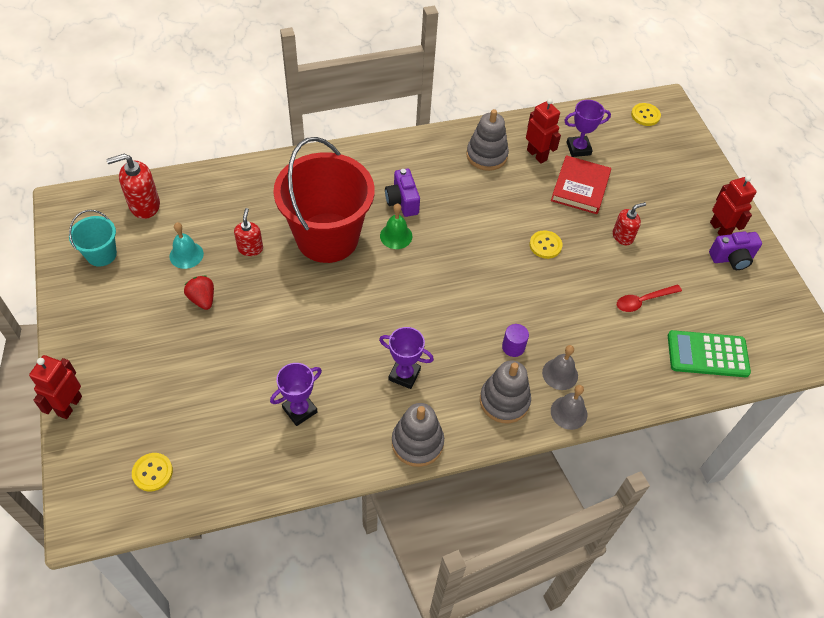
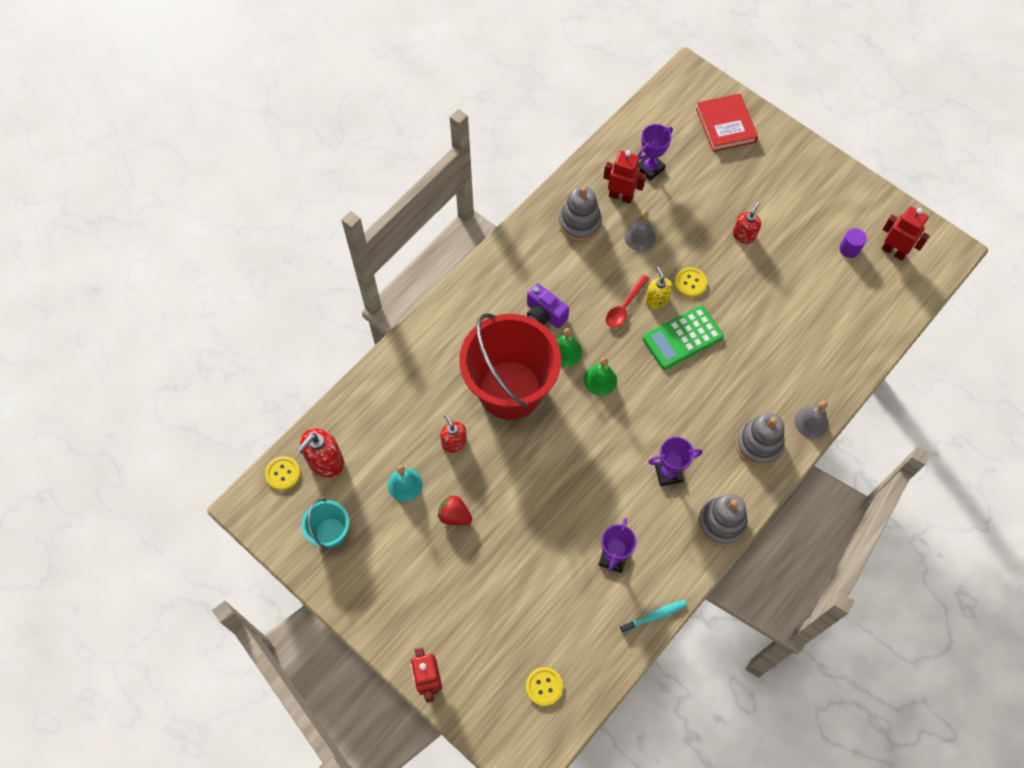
camera: 30 degrees left, 10 degrees up
purple cylinder [502,324,529,357] -> purple cylinder moved to [839,228,867,258]
grey bell [542,345,578,390] -> grey bell moved to [624,210,656,251]
red book [551,155,611,214] -> red book moved to [696,94,758,152]
red spoon [617,285,682,312] -> red spoon moved to [606,274,650,328]
yellow button [631,103,661,126] -> yellow button moved to [265,456,301,490]
green calculator [668,330,751,377] -> green calculator moved to [642,305,724,370]
purple camera [709,231,762,270] -> none
red robot [710,175,757,236] -> red robot moved to [882,206,930,260]
none -> green bell [584,357,617,396]
none -> turquoise toothbrush [620,600,687,633]
none -> yellow soap dispenser [645,267,673,309]

